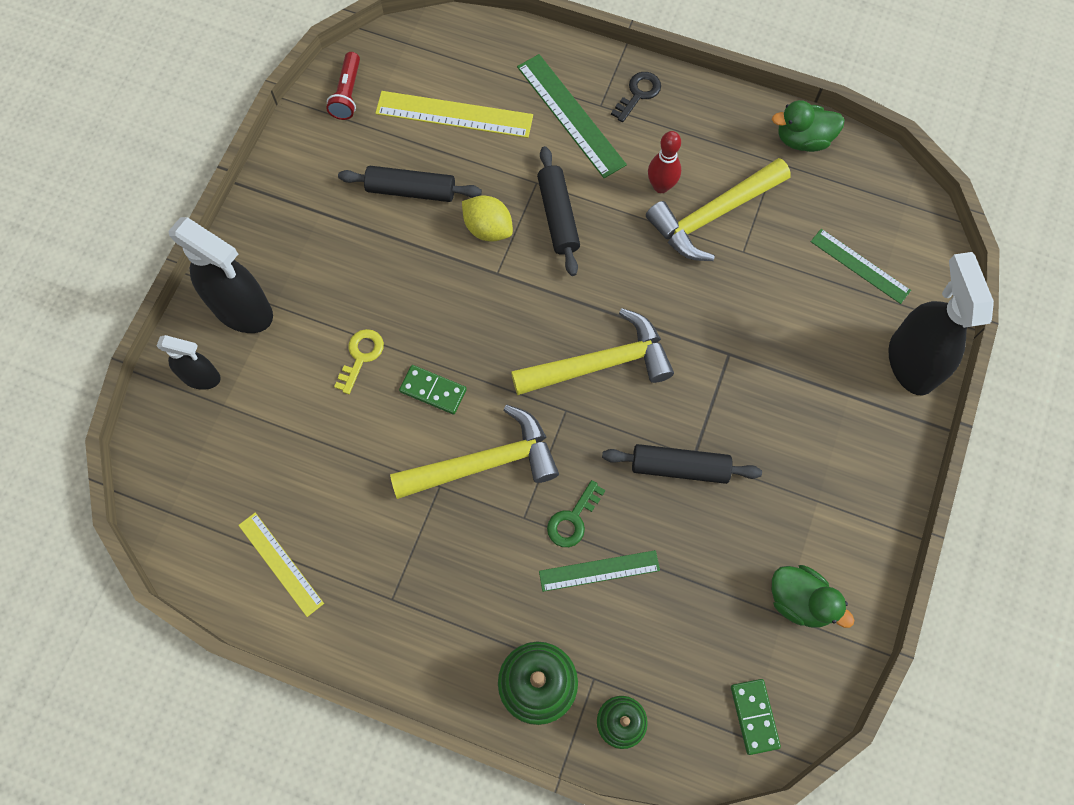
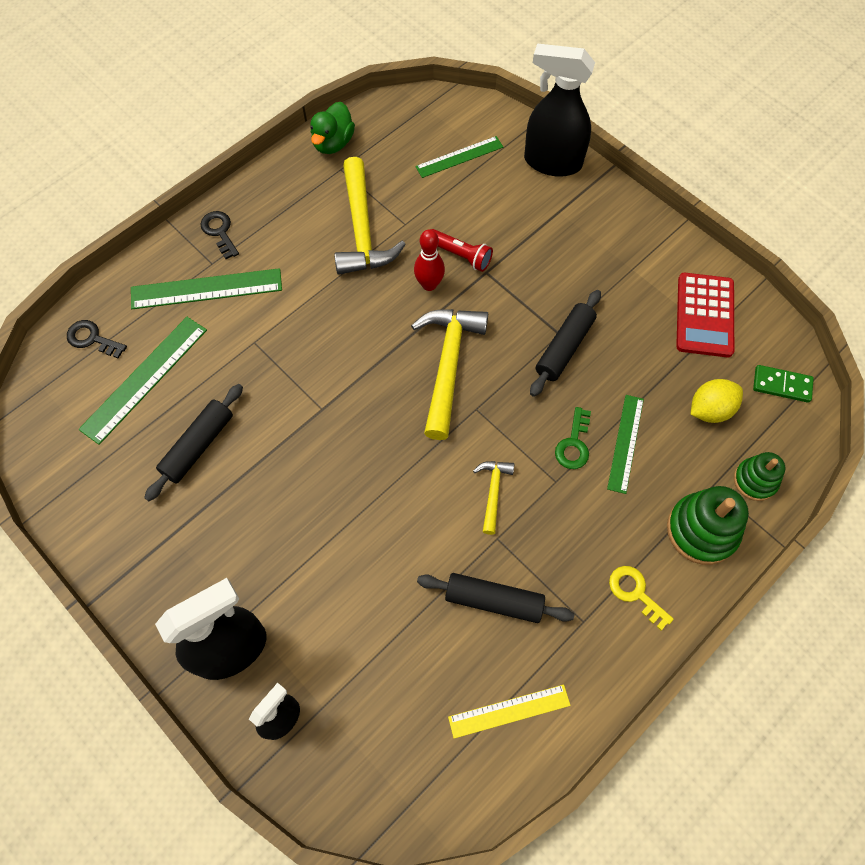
camera: 65 degrees left, 5 degrees down
red flashlight [326,52,360,120] -> red flashlight moved to [431,229,493,272]
yellow key [334,329,384,394] -> yellow key moved to [609,566,674,630]
yellow ruler [375,91,533,138] -> green ruler [78,317,207,445]
yellow hammer [390,405,559,499] -> yellow hammer [473,461,514,535], size x0.50
green domino [399,365,467,414] -> none
yellow lemon [462,195,513,242] -> yellow lemon moved to [691,379,743,423]
black rolling pin [537,146,580,276] -> black rolling pin moved to [417,573,574,623]
green key [547,480,605,547] -> green key turned 45 degrees clockwise [555,407,591,469]
red bowling pin [648,131,681,193] -> red bowling pin moved to [414,229,445,291]
green duck [772,565,854,628] -> red calculator [676,273,734,358]
none -> black key [67,320,127,358]

